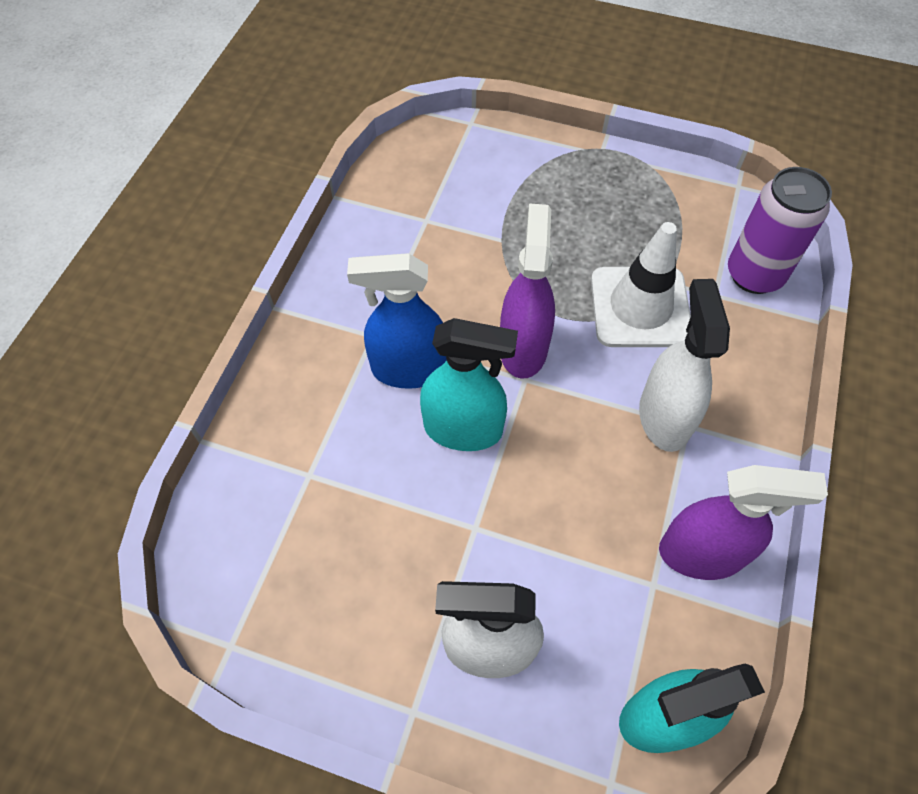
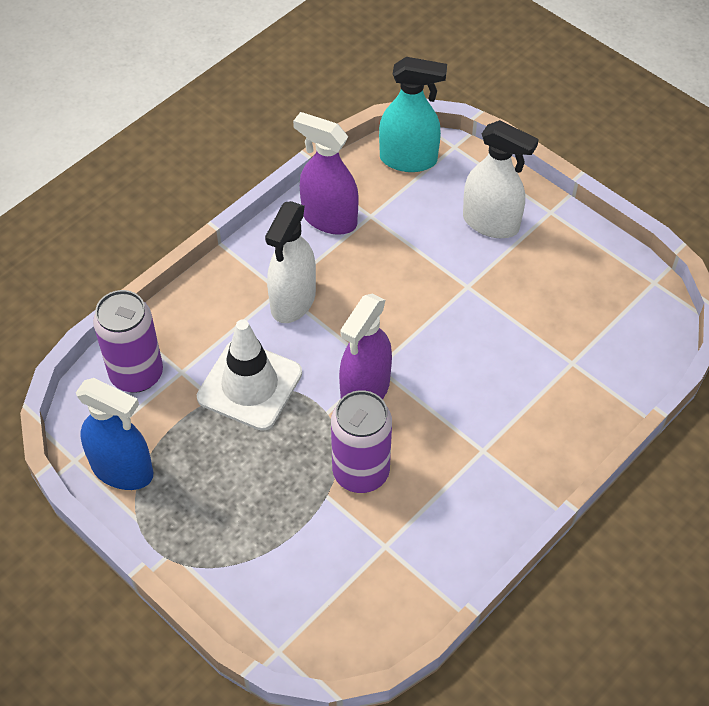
camera: 155 degrees left, 5 degrees down
blue spray bottle [347,253,447,389] -> blue spray bottle moved to [76,378,153,490]
turquoise spray bottle [420,318,518,451] -> none
none -> purple can [331,390,392,493]

